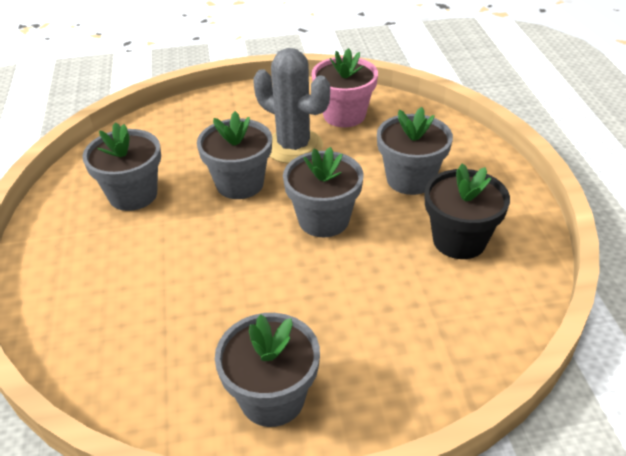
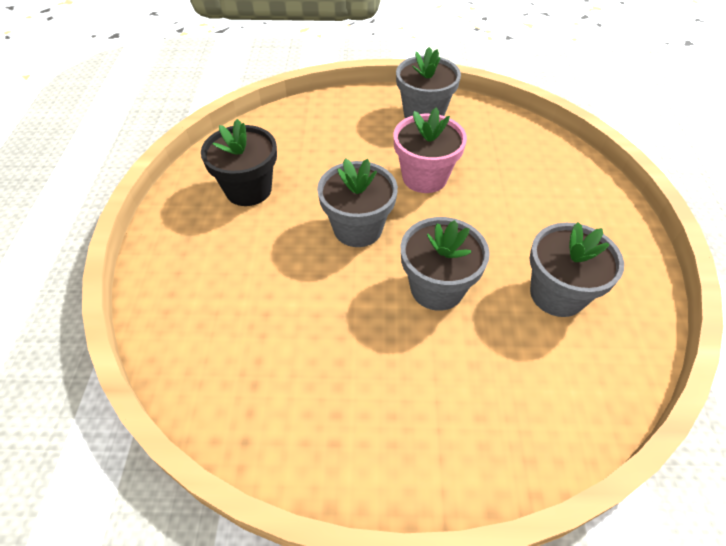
camera: 170 degrees left, 10 degrees up
grey cactus [253,48,330,164] -> none
pink flower pot [312,48,378,127] -> pink flower pot moved to [394,108,467,193]
grey flower pot [377,107,453,195] -> none

